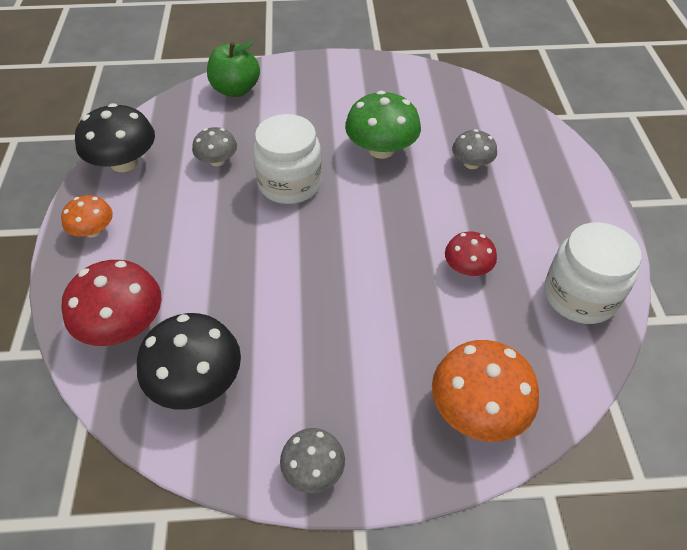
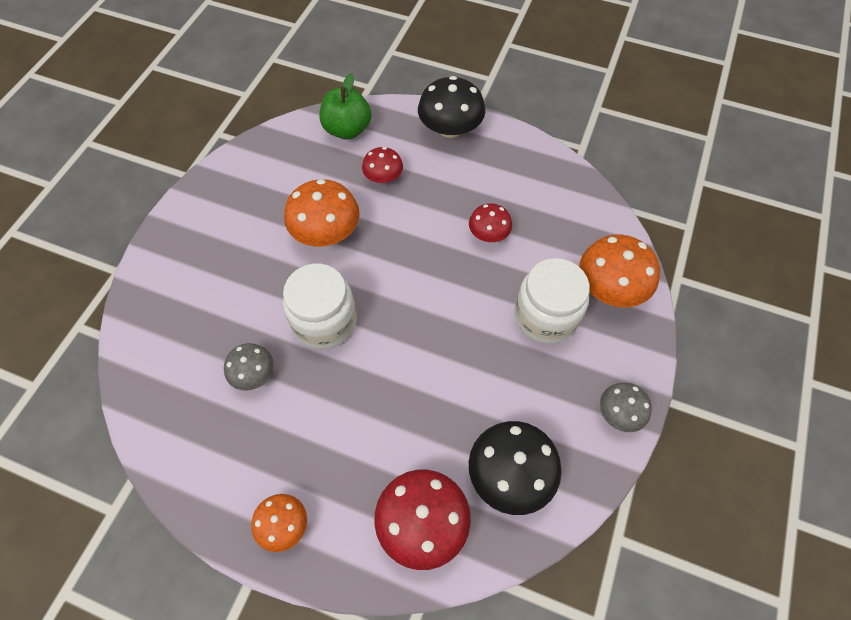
camera: 65 degrees left, 10 degrees up
black mushroom [75,103,155,172] -> black mushroom moved to [418,76,485,138]
green apple [207,41,260,97] -> green apple moved to [320,73,371,140]
green mushroom [345,91,421,159] -> orange mushroom [284,179,360,247]
grey mushroom [452,129,497,169] -> red mushroom [362,147,403,183]
white jar [545,222,642,324] -> white jar moved to [514,258,590,344]

